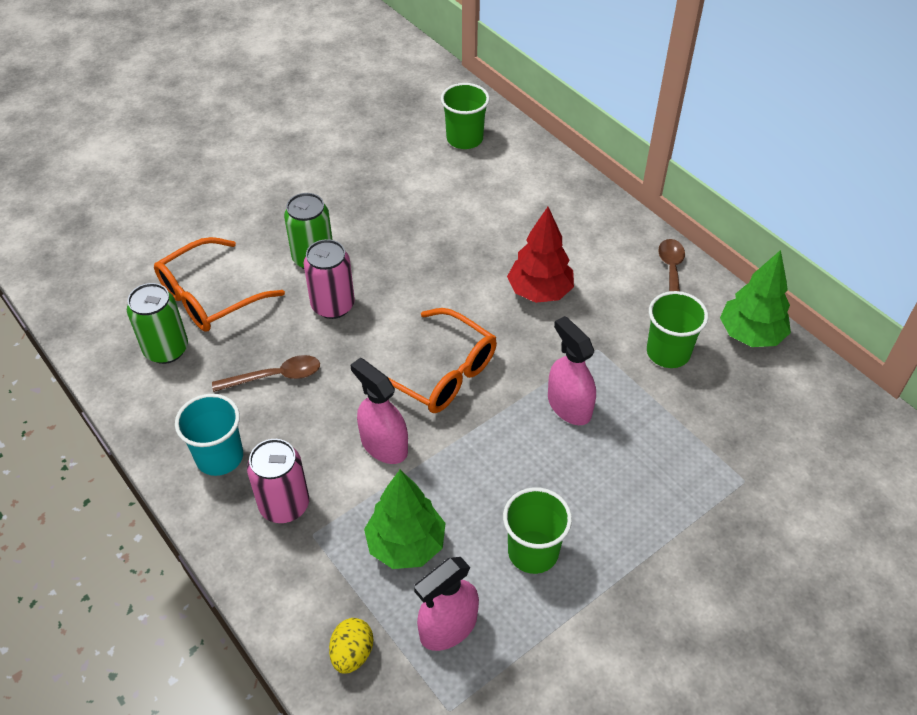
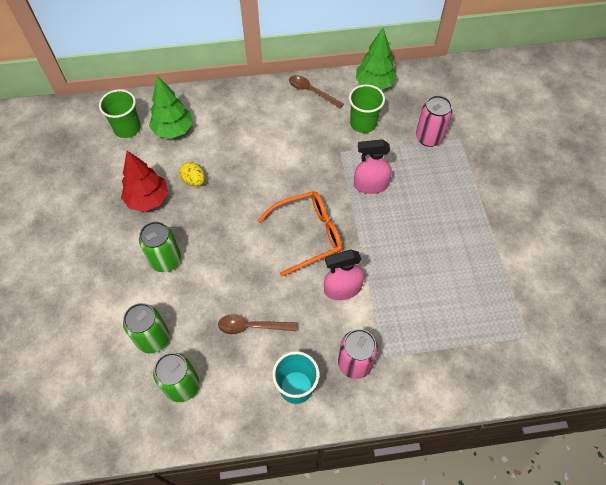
camera: 60 degrees left, 10 degrees up
orange glasses [154,237,285,332] -> green can [123,303,169,353]
brown spoon [212,355,320,392] -> brown spoon turned 105 degrees counterclockwise [218,314,297,334]
pink can [304,239,355,319] -> pink can moved to [416,95,452,147]
yellow egg [329,618,373,674] -> yellow egg moved to [179,162,205,186]
green tree [364,470,445,569] -> green tree moved to [149,76,193,139]
pink spray bottle [414,557,479,651] -> none
green cup [503,487,572,574] -> none
red tree [507,207,574,303] -> red tree moved to [121,151,168,212]

